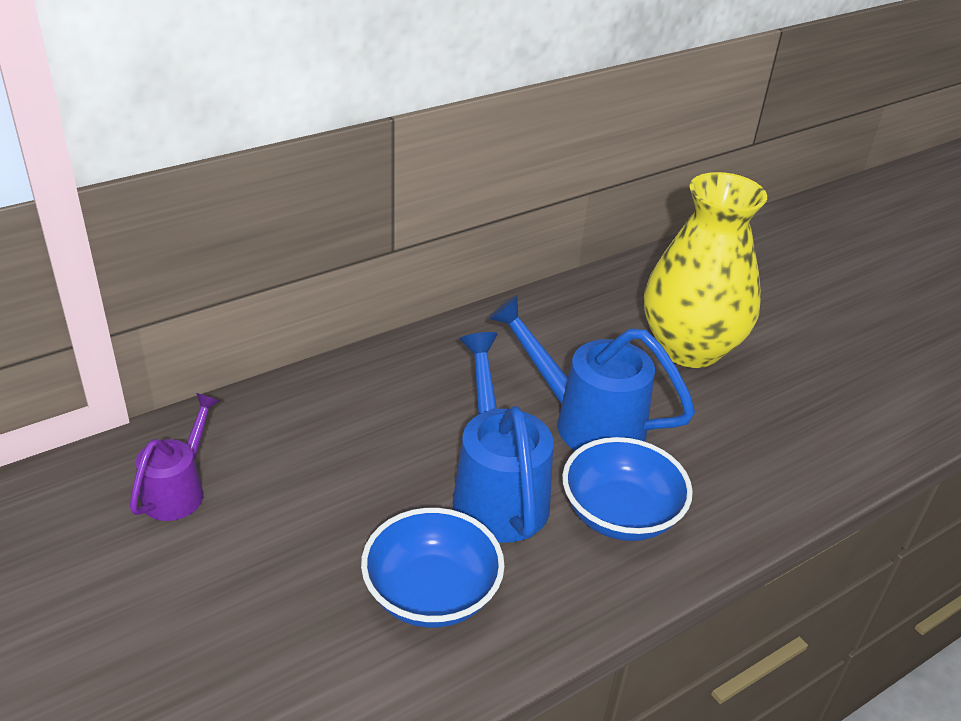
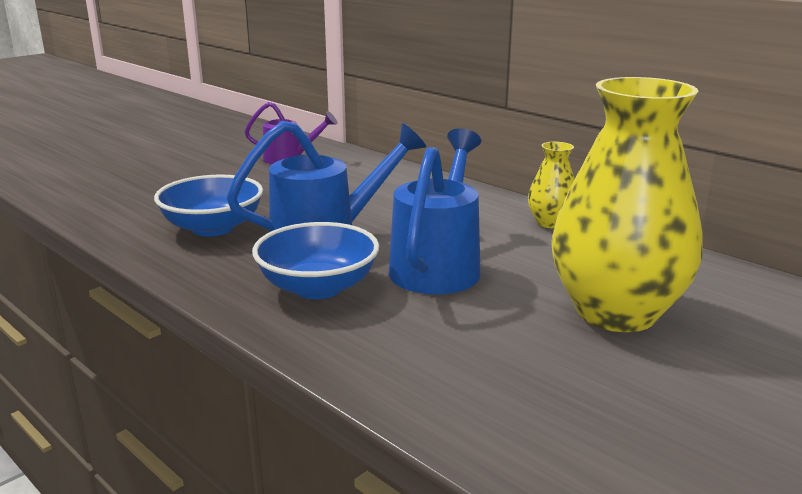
camera: 80 degrees right, 15 degrees down
none -> yellow vase [528,142,574,228]

